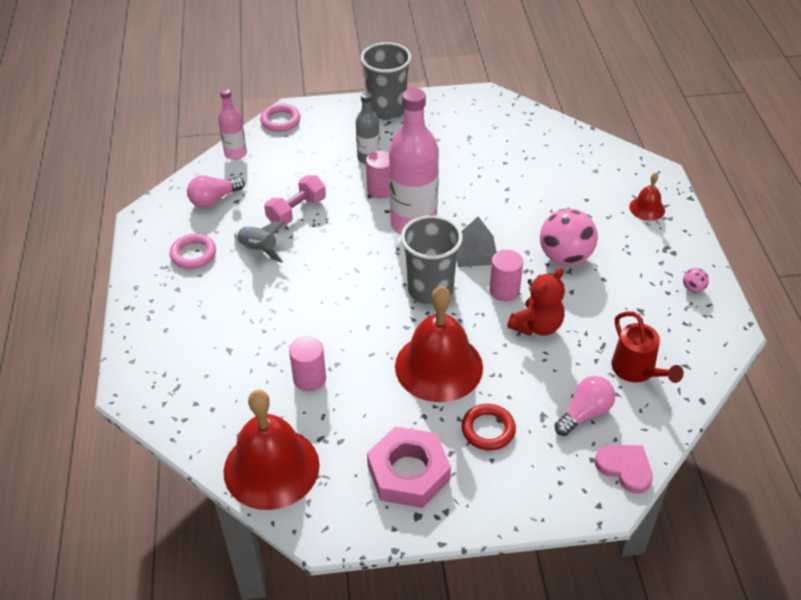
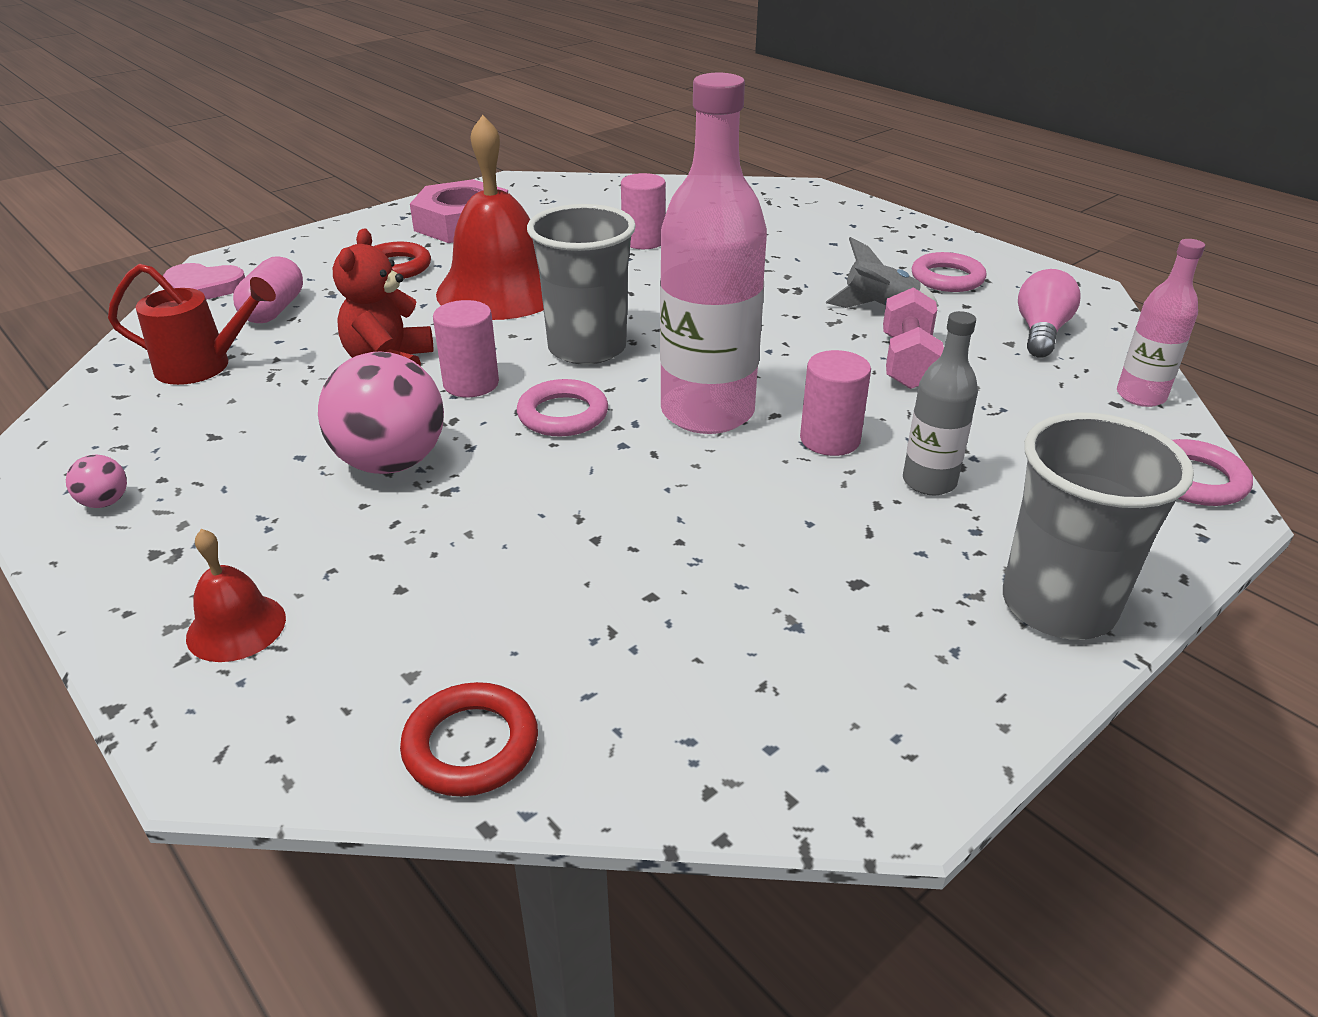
camera: 145 degrees right, 10 degrees down
red bell [223,390,320,510] -> none
grey pyramid [457,217,497,267] -> pink ring [517,379,608,437]
pink light bulb [554,376,616,436] -> pink capsule [233,256,303,323]
red watering can [611,311,684,383] -> red watering can turned 150 degrees clockwise [108,264,276,385]
none -> red ring [400,682,538,796]

